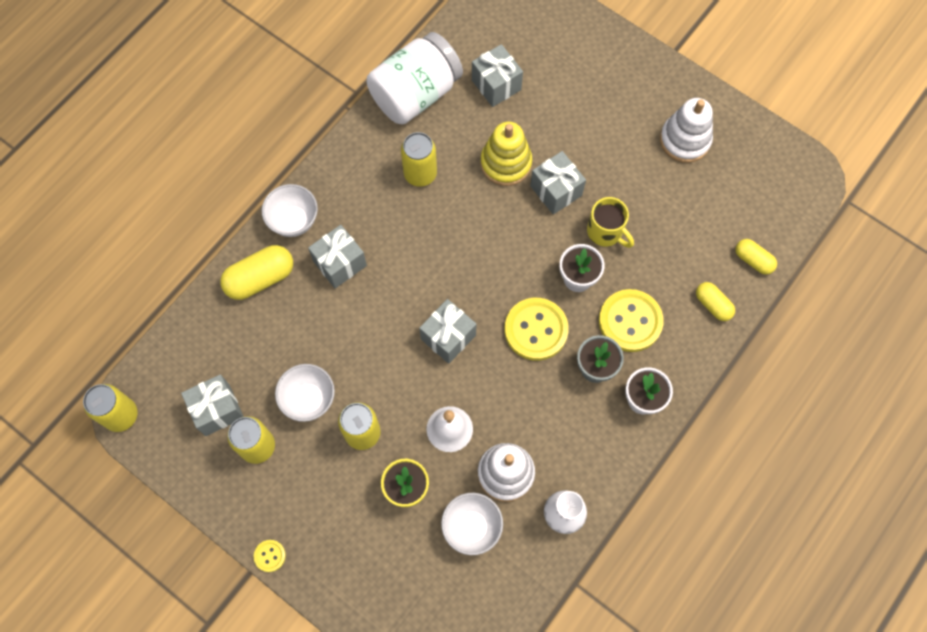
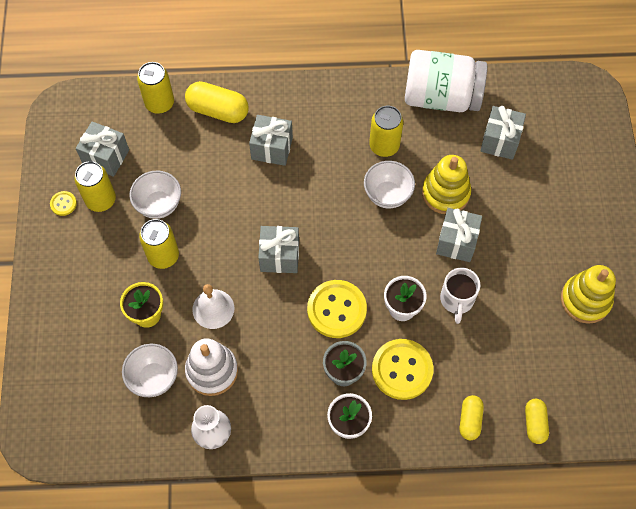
camera: 50 degrees right, 5 degrees down
yellow can [83,384,138,432] -> yellow can moved to [137,62,174,114]
yellow button [254,540,286,572] -> yellow button moved to [50,191,77,216]
white bowl [262,184,318,237] -> white bowl moved to [364,161,415,209]
yellow mug [587,197,634,248] -> white mug [440,268,480,324]
white stacking toy [660,98,713,163] -> yellow stacking toy [561,265,616,324]

